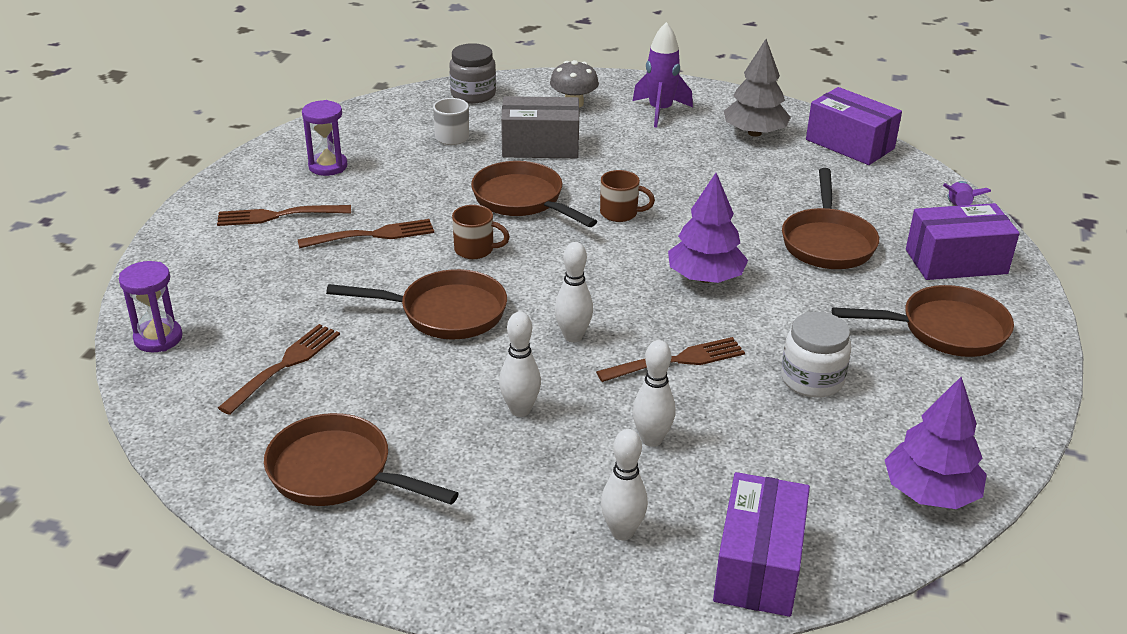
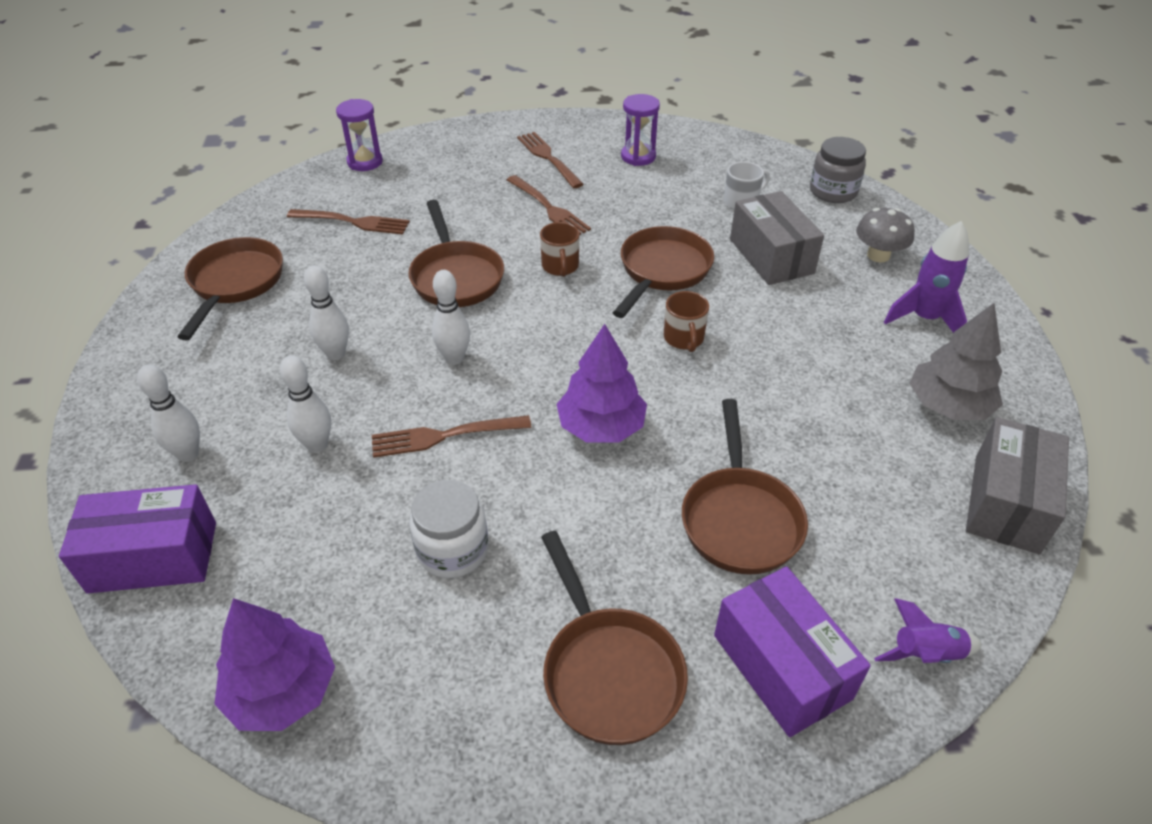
camera: 70 degrees right, 10 degrees up
brown fork [596,337,745,382] -> brown fork turned 120 degrees clockwise [372,415,531,458]
brown pan [782,168,879,269] -> brown pan turned 75 degrees counterclockwise [682,399,808,575]
purple box [806,87,902,165] -> grey box [966,417,1069,554]

